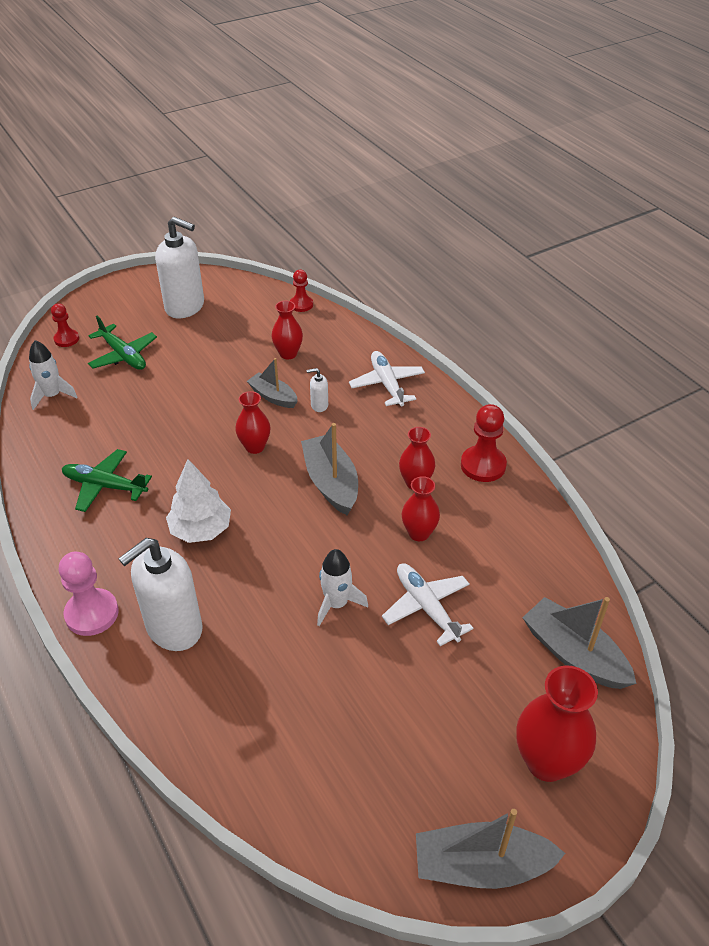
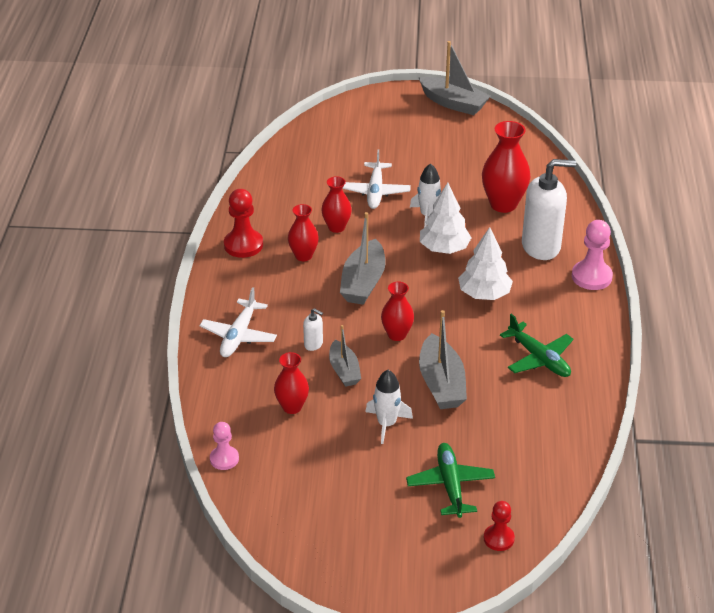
camera: 145 degrees left, 5 degrees down
white rocket [29,340,77,410] -> white rocket moved to [366,370,413,444]
white soap dispenser [155,217,204,318] -> none
red pawn [290,270,313,312] -> pink pawn [210,422,239,470]
red vase [516,665,598,782] -> red vase moved to [482,121,531,213]
grey boat [522,597,637,689] -> grey boat moved to [419,310,467,409]
none -> white tree [420,183,471,254]

